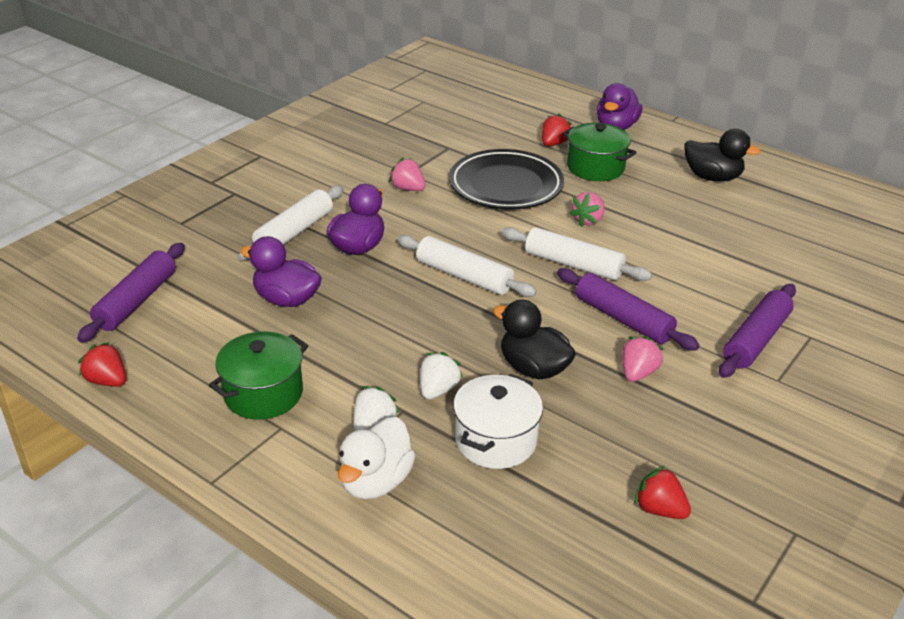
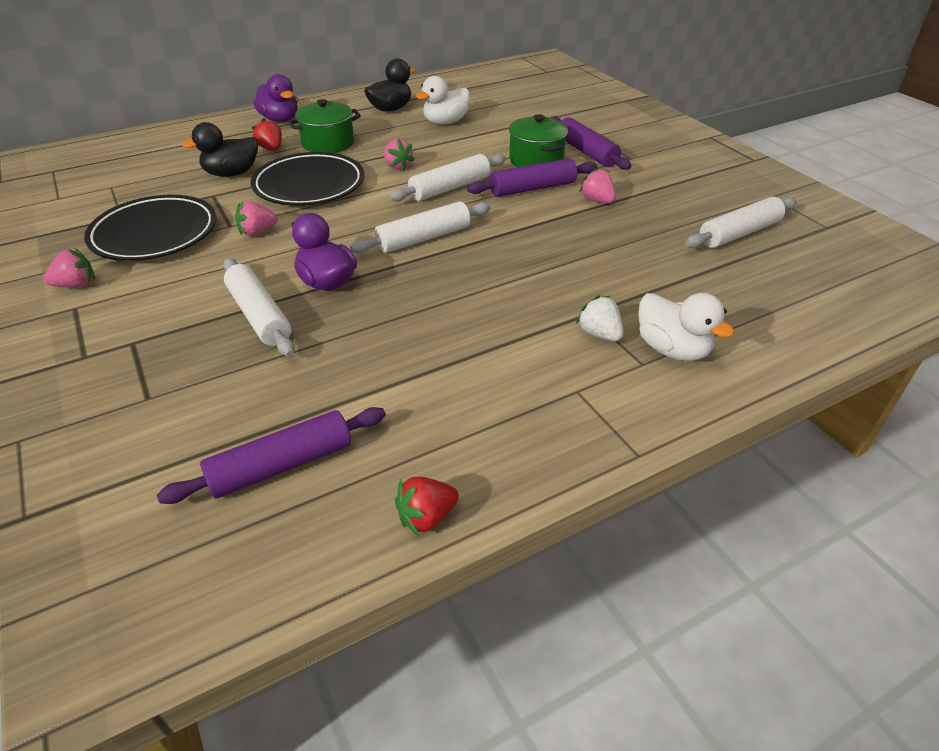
camera: 65 degrees left, 5 degrees up
purple rolling pin [77,243,185,343] -> purple rolling pin turned 75 degrees counterclockwise [157,407,386,504]
green pot [209,331,308,420] -> green pot moved to [509,114,568,167]
purple duck [240,236,322,307] -> none
white strawberry [420,352,463,400] -> none
white pot [453,374,543,469] -> none
black duck [493,299,576,380] -> black duck moved to [182,122,258,177]
red strawberry [634,466,691,519] -> white rolling pin [685,197,796,248]
none -> pink strawberry [43,249,95,287]
none -> black plate [84,195,217,261]
none -> white duck [416,76,470,125]

